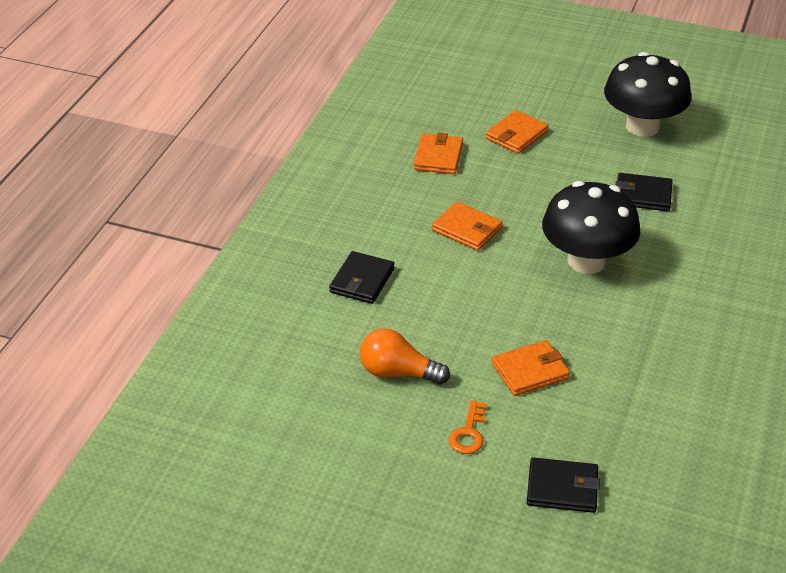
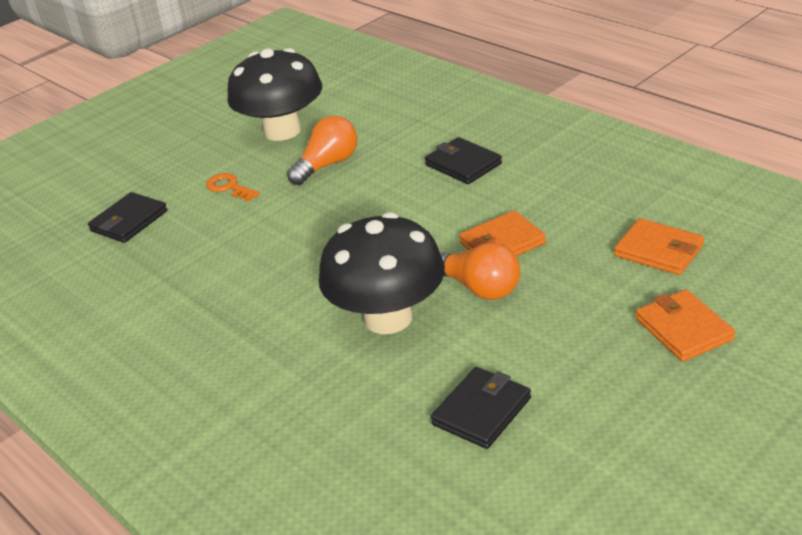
camera: 120 degrees right, 5 degrees down
orange wallet [492,340,570,396] -> none
black mushroom [604,52,692,137] -> black mushroom moved to [227,48,322,141]
none -> orange light bulb [440,242,520,300]

